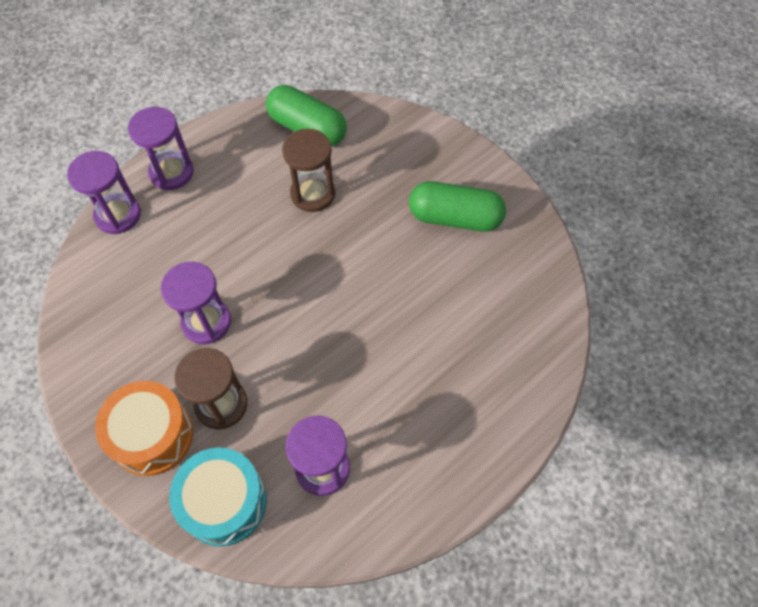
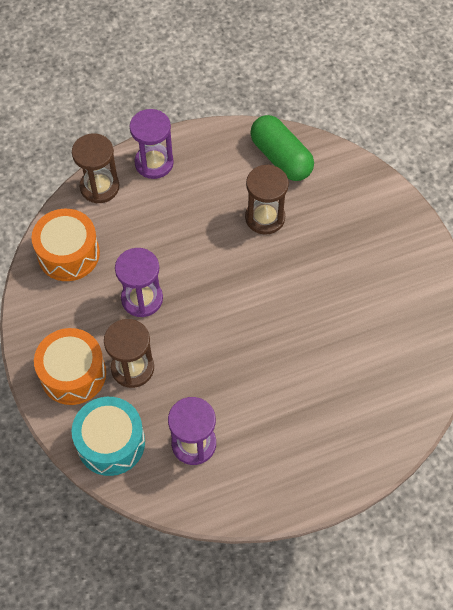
camera: 20 degrees right, 0 degrees up
purple hourglass [67,151,141,234] -> brown hourglass [72,134,119,203]
green capsule [409,181,506,232] -> none
none -> orange drum [31,209,100,281]

